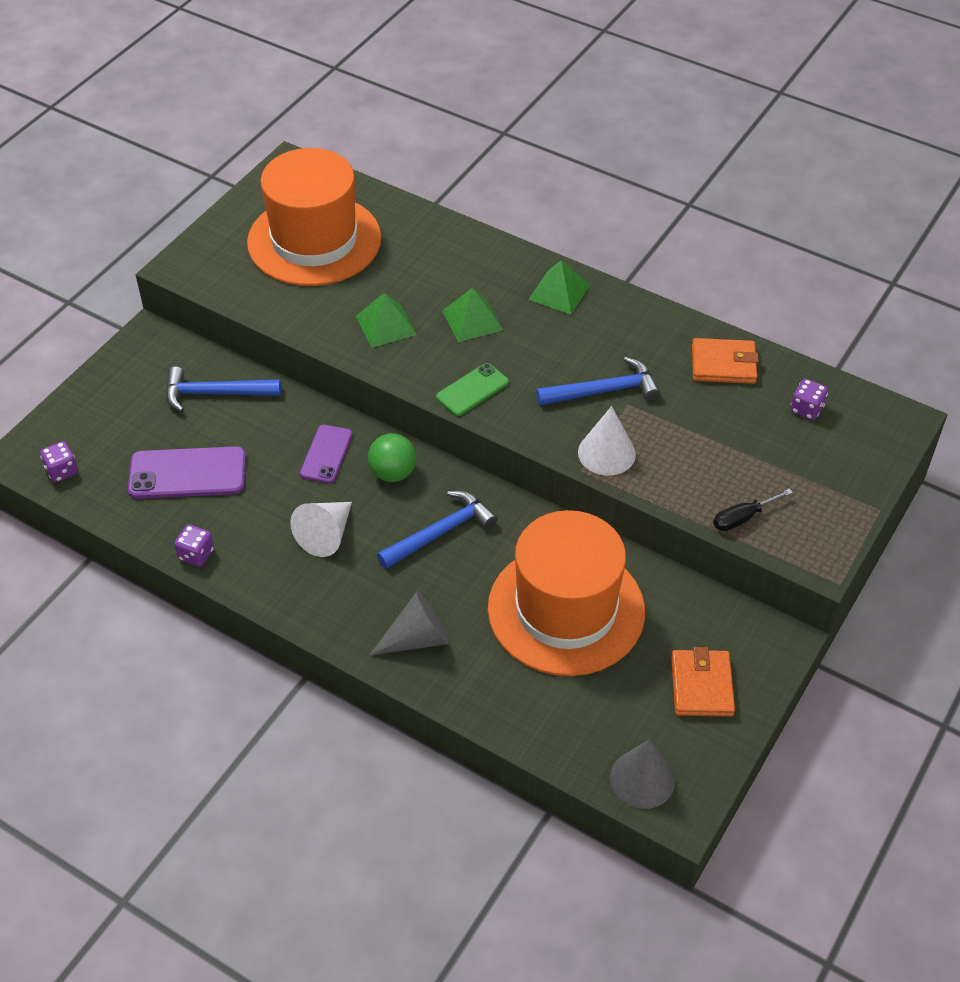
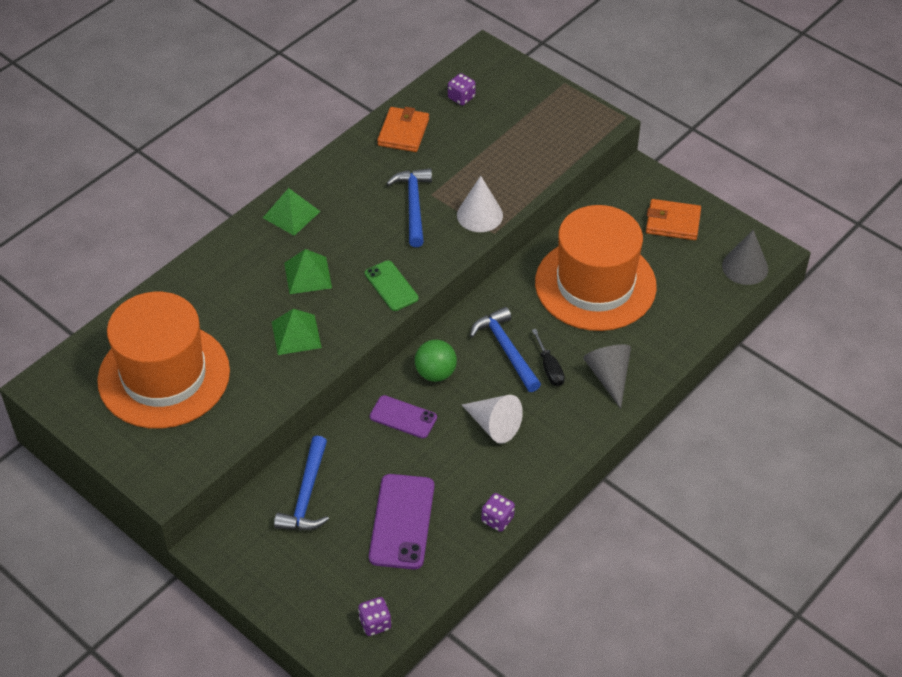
camera: 80 degrees left, 0 degrees up
black screwdriver [713,489,793,531] -> black screwdriver moved to [532,329,565,386]

